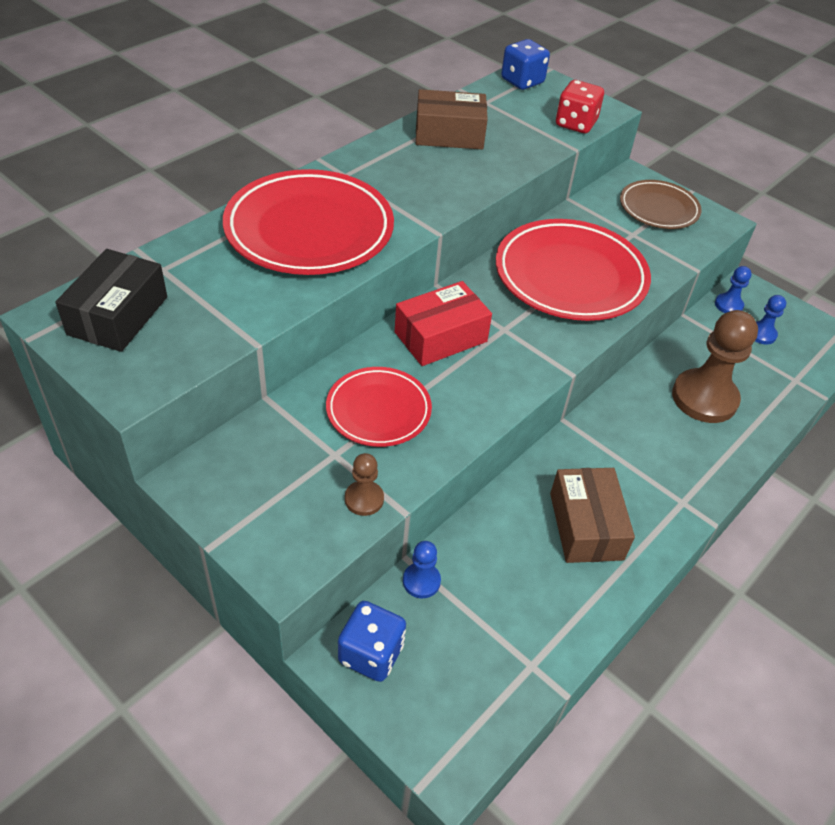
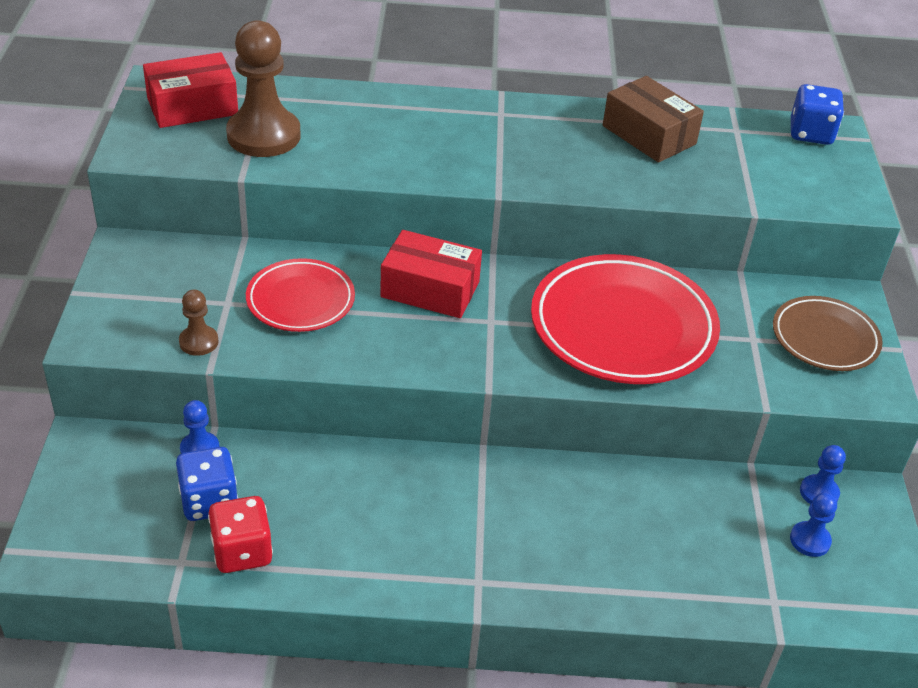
camera: 50 degrees right, 5 degrees down
black box [55,249,167,352] -> red box [143,52,238,128]
red plate [223,169,394,275] -> none
blue dice [338,601,406,682] -> blue dice moved to [176,447,238,521]
brown box [550,468,635,563] -> none
red dice [556,80,604,133] -> red dice moved to [208,496,273,573]
brown pawn [672,310,758,423] -> brown pawn moved to [226,20,300,157]

